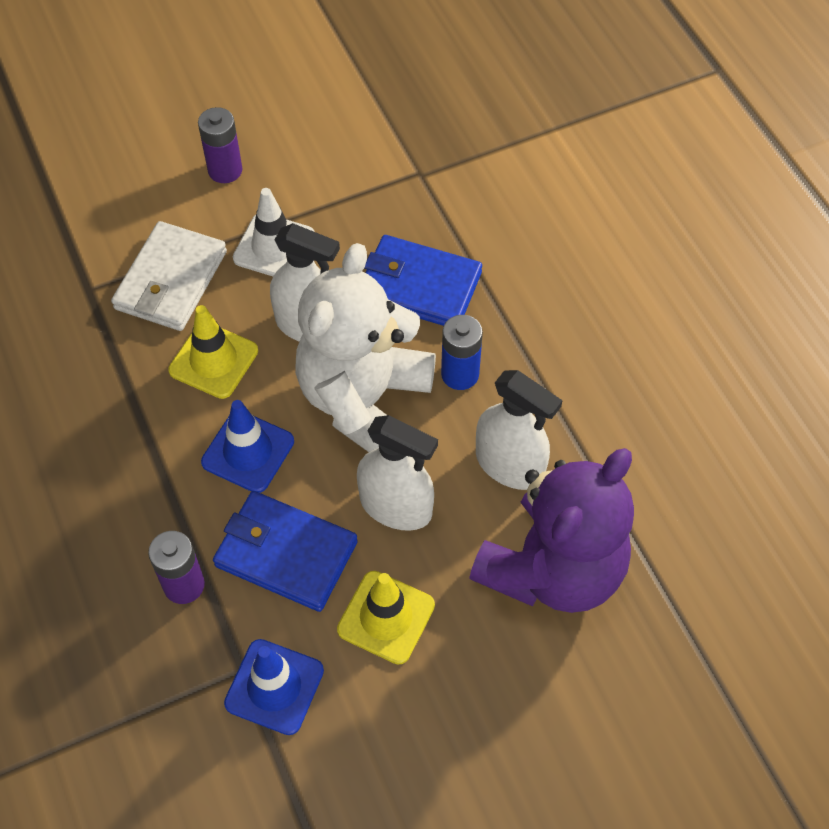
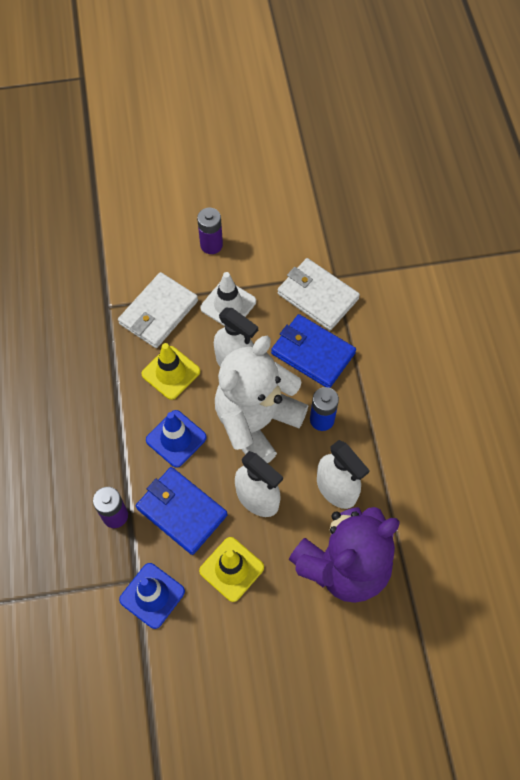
camera: 15 degrees right, 5 degrees up
none -> white wallet [277,258,360,330]

